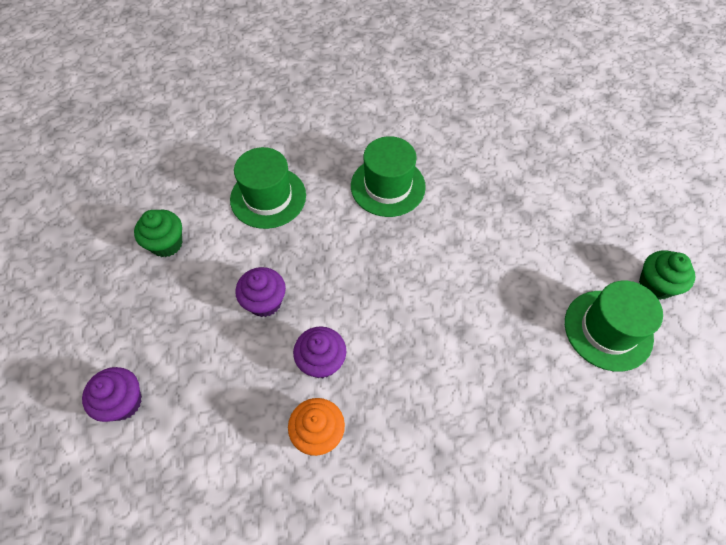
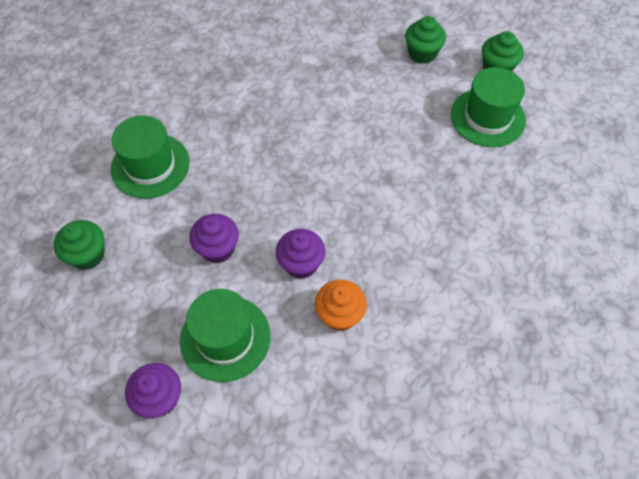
camera: 35 degrees left, 0 degrees up
green hat [351,136,426,217] -> green hat moved to [180,289,270,382]
none -> green cupcake [405,16,446,64]

